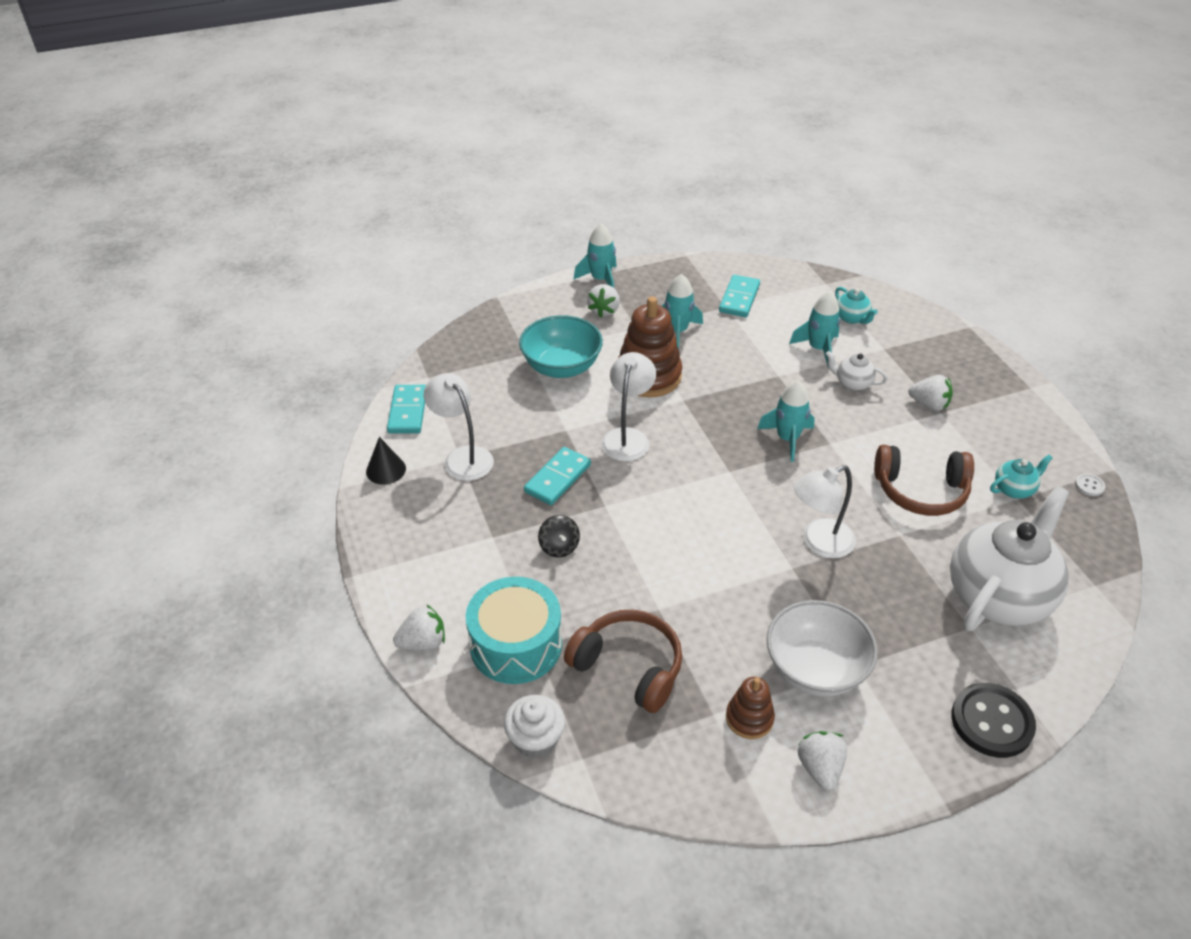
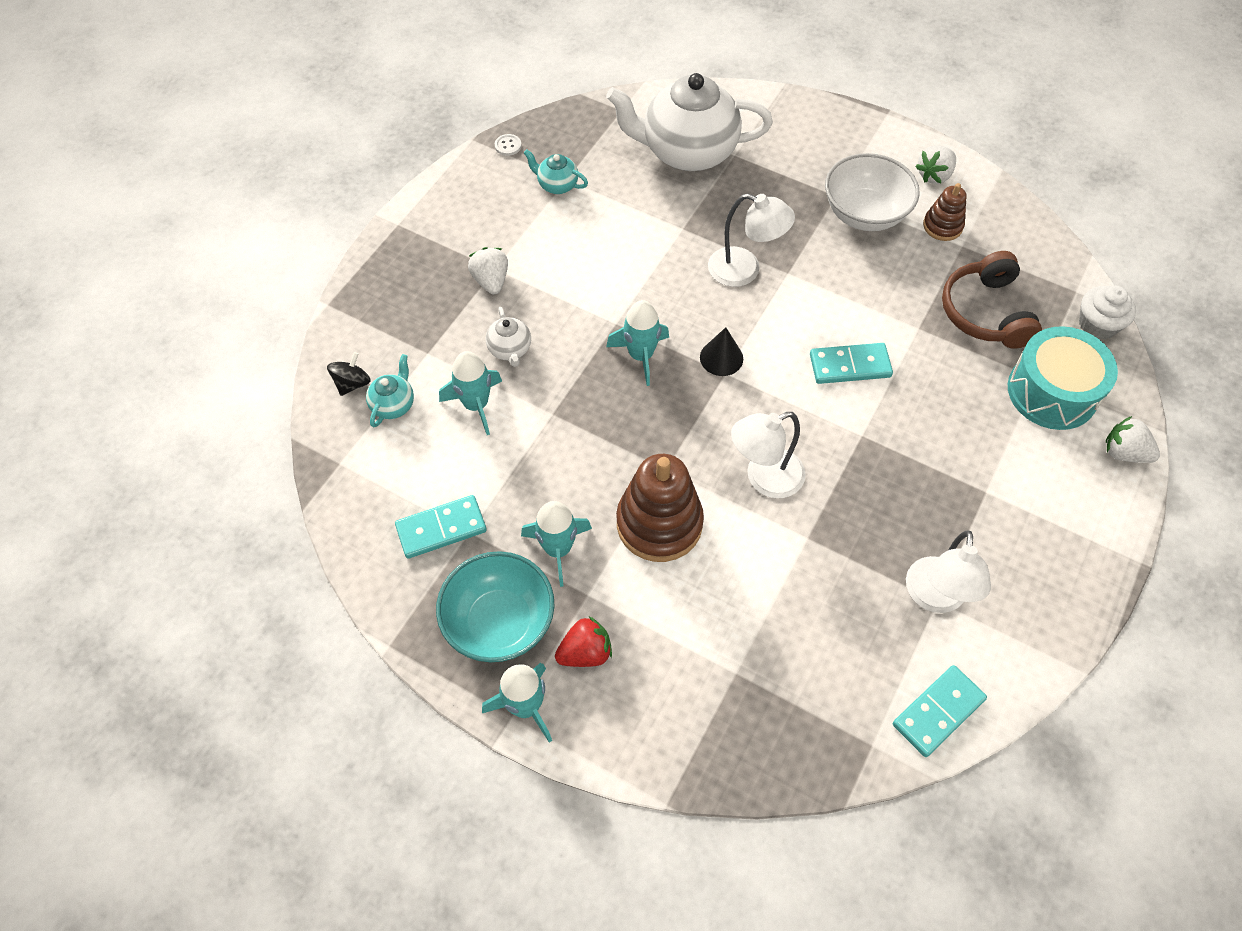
camera: 130 degrees left, 15 degrees up
black cone [366,437,406,485] -> black cone moved to [700,327,743,376]
turquoise bowl [519,315,603,378] -> turquoise bowl moved to [436,551,555,662]
turquoise domino [524,447,591,505] -> turquoise domino moved to [810,343,893,384]
black spinning top [538,515,580,557] -> black spinning top moved to [327,352,371,396]
white strawberry [587,284,620,318] -> red strawberry [555,616,612,667]
brown headphones [874,445,974,516] -> none
black button [951,683,1036,758] -> none

